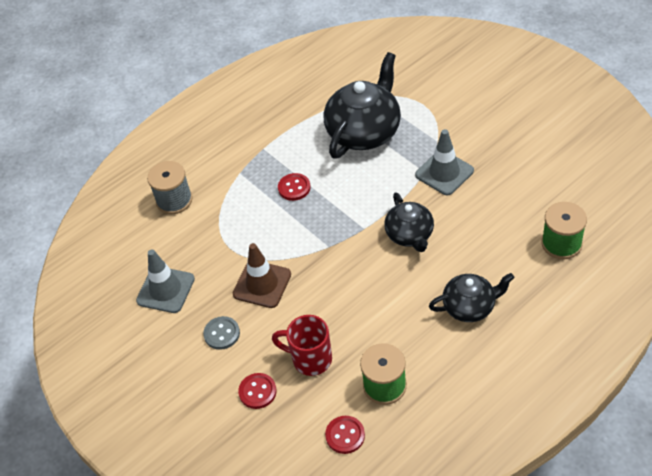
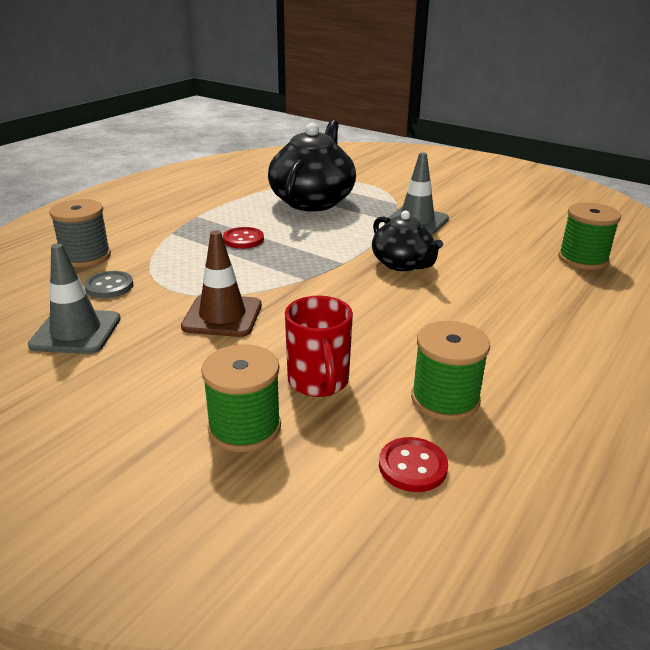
camera: 20 degrees left, 20 degrees down
grey button [203,316,240,350] -> grey button moved to [84,271,134,298]
red button [238,373,277,409] -> green spool [201,344,281,452]
red mug [272,315,332,376] -> red mug turned 105 degrees counterclockwise [285,296,353,397]
black teapot [429,273,514,322] -> none

